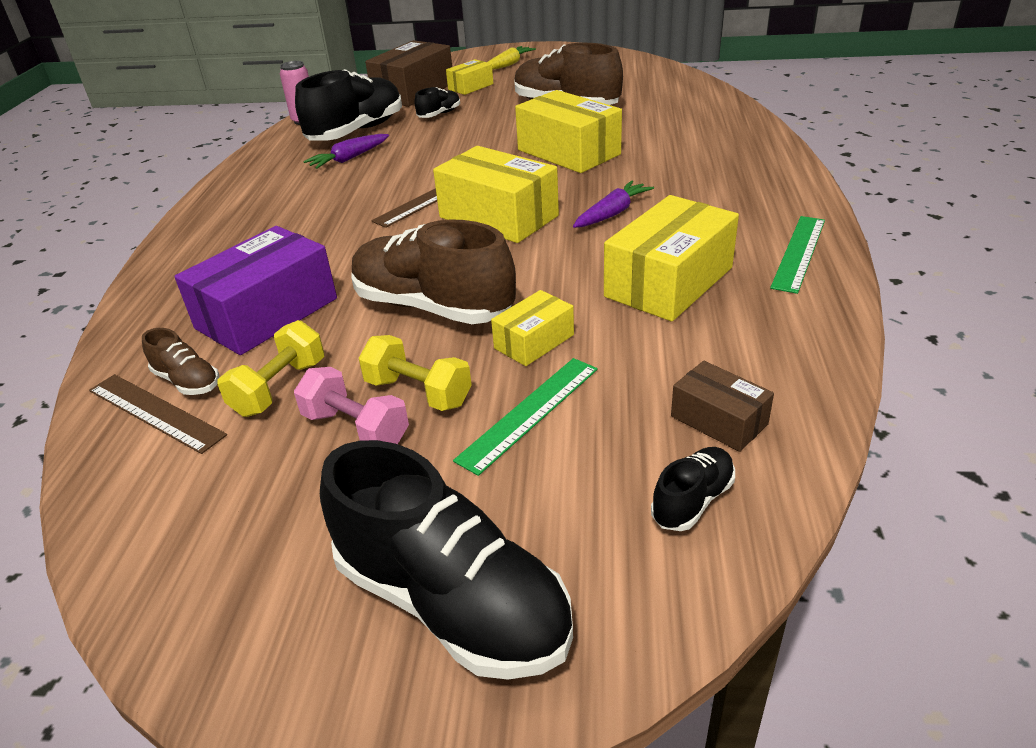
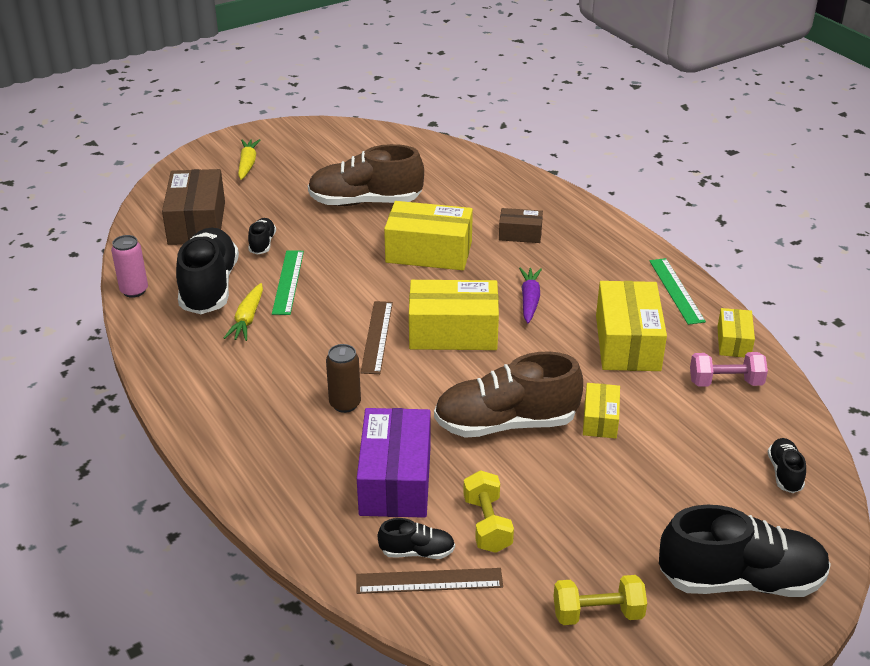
camera: 40 degrees left, 0 degrees up
brown shoe [142,328,219,395] -> black shoe [378,518,455,559]
pink dumbbell [294,367,409,444] -> pink dumbbell moved to [690,352,768,387]
purple carrot [303,134,389,169] -> yellow carrot [224,283,263,341]
yellow dumbbell [359,335,472,411] -> yellow dumbbell moved to [553,575,647,625]
yellow box [446,59,493,95] -> yellow box moved to [717,308,755,358]
green ruler [453,358,598,476] -> green ruler moved to [272,250,304,315]
brown box [671,361,774,452] -> brown box moved to [499,208,543,243]
none -> brown can [326,344,361,413]

